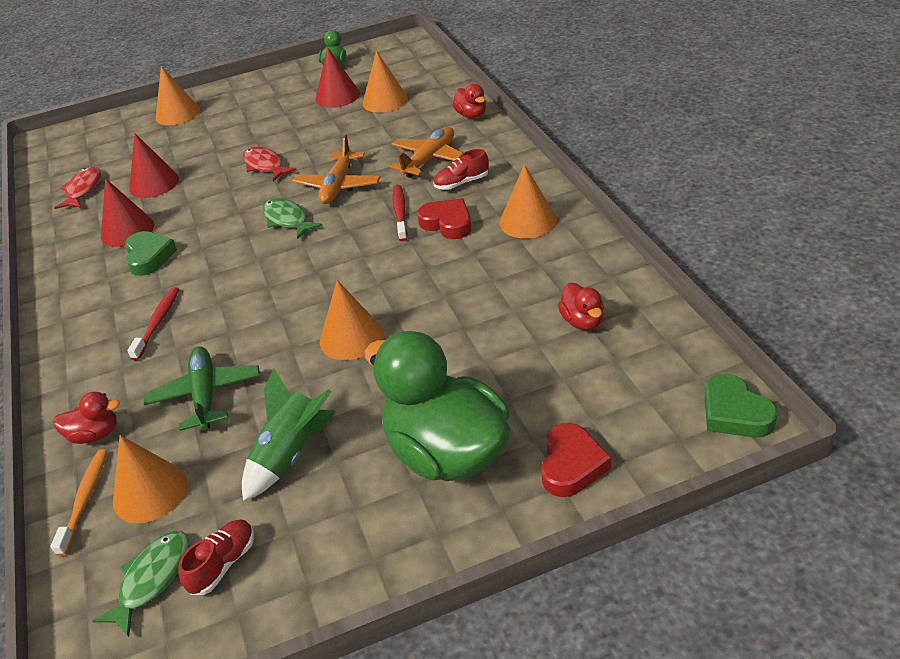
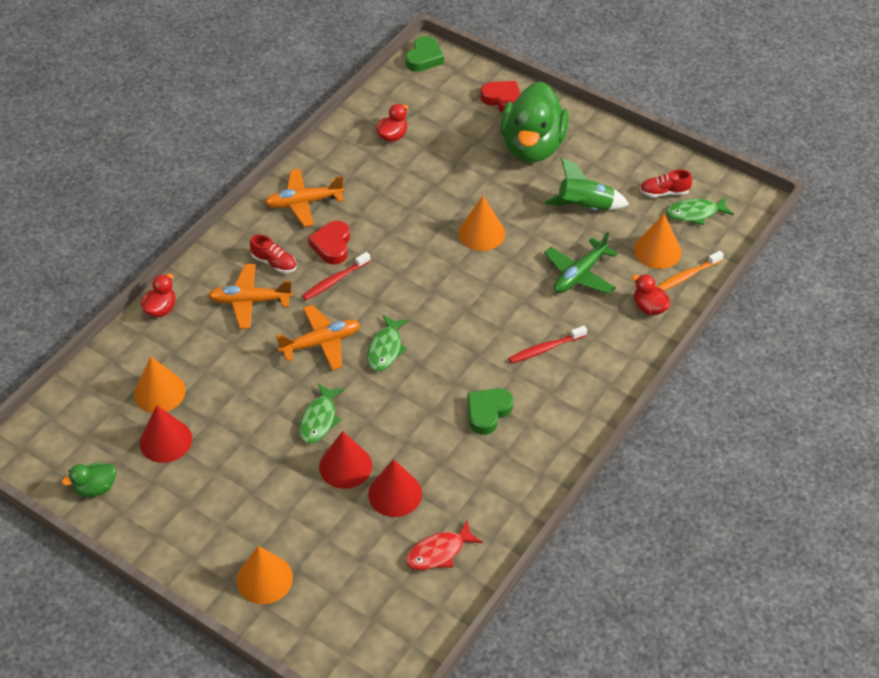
camera: 130 degrees left, 10 degrees up
red cone [101,178,154,247] -> red cone moved to [319,431,372,489]
red fish [243,147,296,181] -> green fish [299,383,344,444]
orange cone [500,164,557,239] -> orange plane [264,169,344,227]
red heart [541,423,611,497] -> red heart turned 60 degrees clockwise [481,81,520,113]

